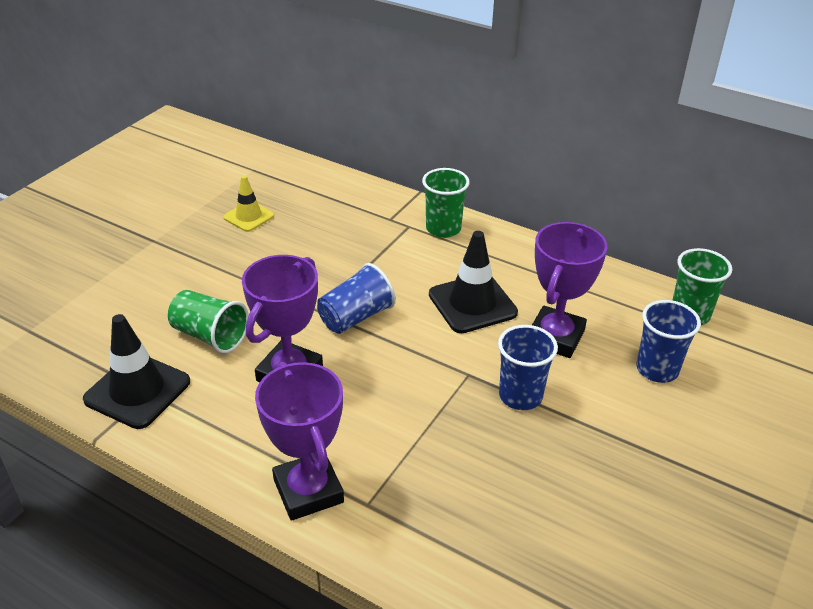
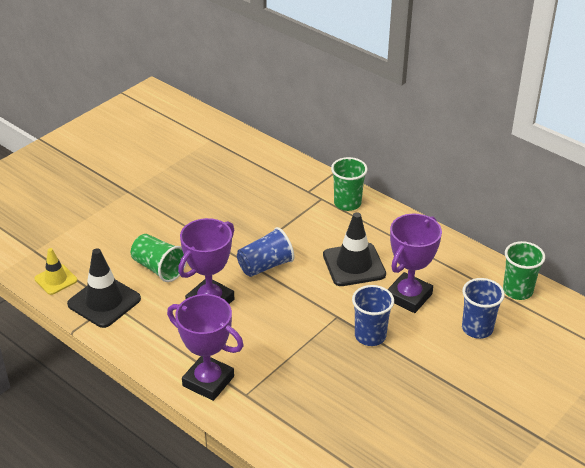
camera: 10 degrees right, 0 degrees up
yellow traffic cone [223,175,274,232] -> yellow traffic cone moved to [34,248,77,295]
purple trophy [255,362,344,521] -> purple trophy turned 45 degrees counterclockwise [167,294,244,401]

